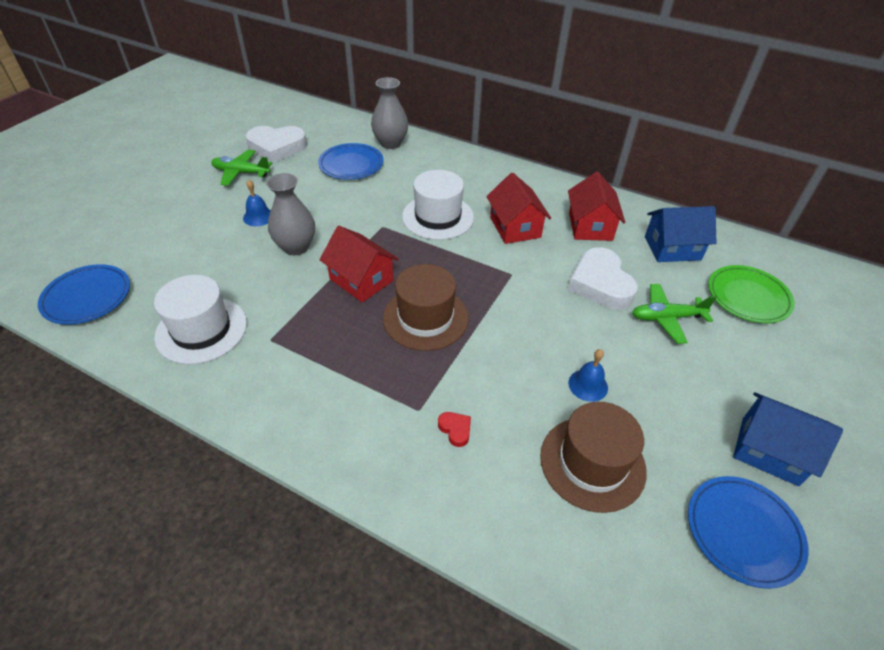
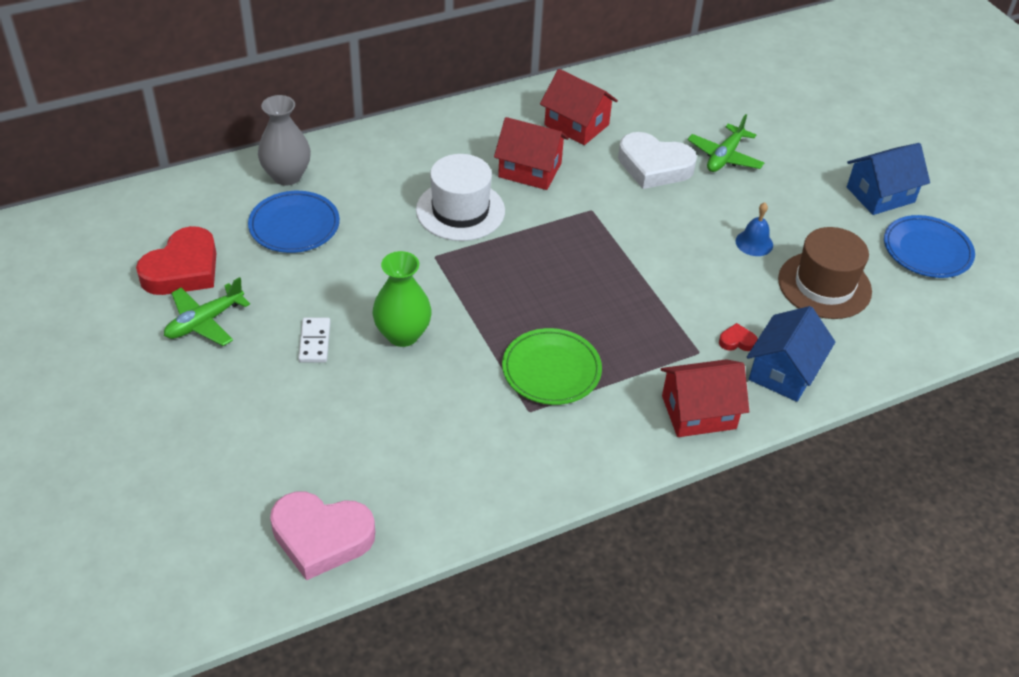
camera: 55 degrees left, 0 degrees up
blue plate [38,264,130,325] -> pink heart [270,492,375,581]
white hat [154,275,247,364] -> none
blue bell [243,180,271,226] -> white domino [298,318,331,362]
white heart [246,126,307,163] -> red heart [136,226,216,295]
grey vase [266,173,315,256] -> green vase [372,251,432,347]
red house [320,226,399,303] -> red house moved to [661,359,749,437]
brown hat [383,264,468,351] -> none
blue house [645,206,716,262] -> blue house moved to [747,306,835,402]
green plate [708,265,795,323] -> green plate moved to [502,328,602,405]

